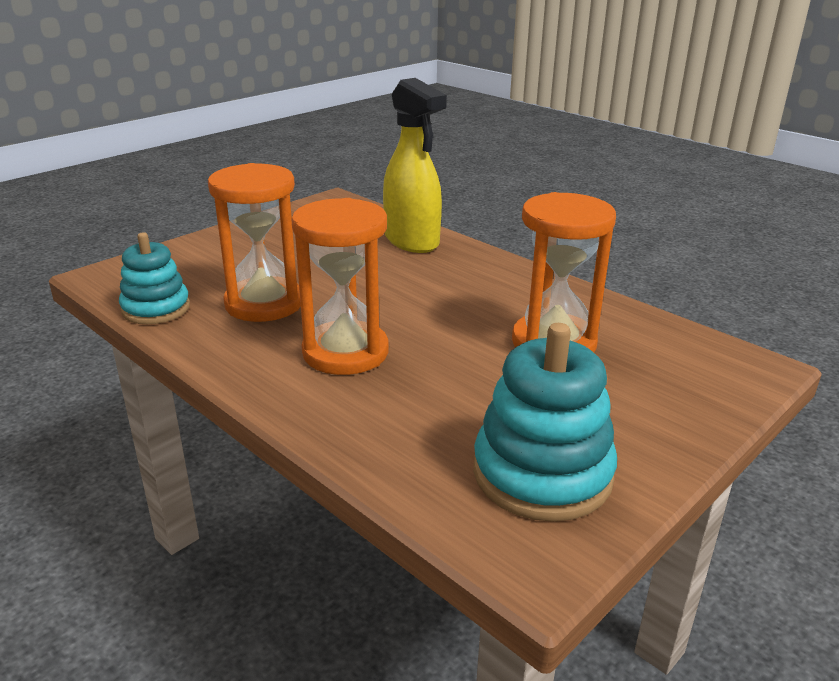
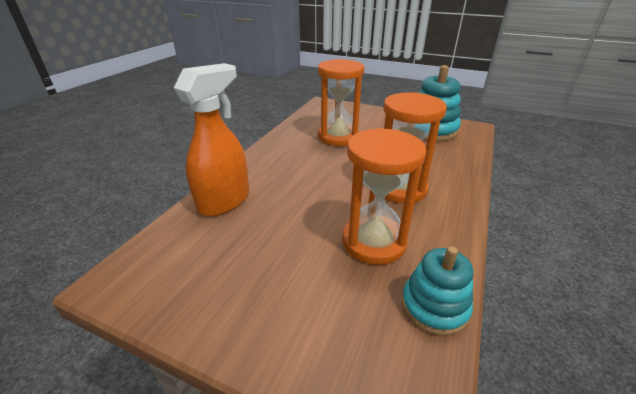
camera: 110 degrees left, 5 degrees up
yellow spray bottle [383,78,447,253] -> orange spray bottle [174,63,249,217]

